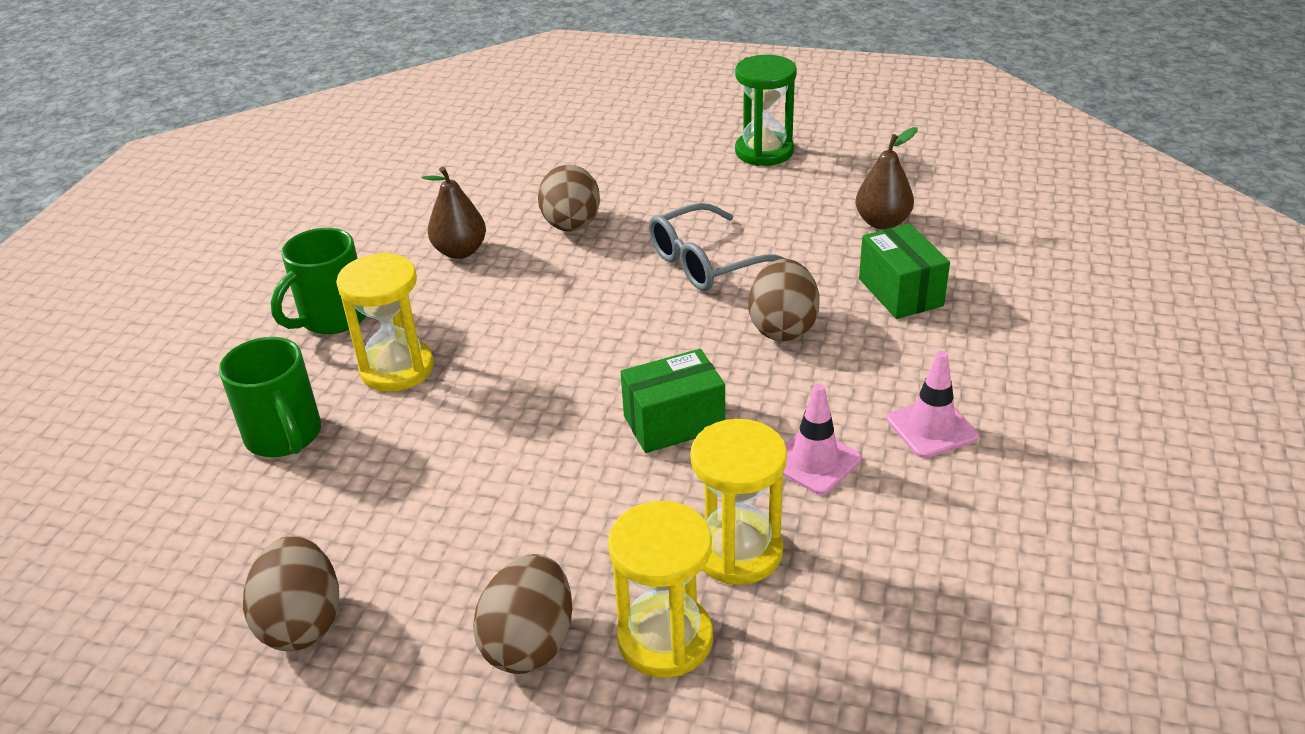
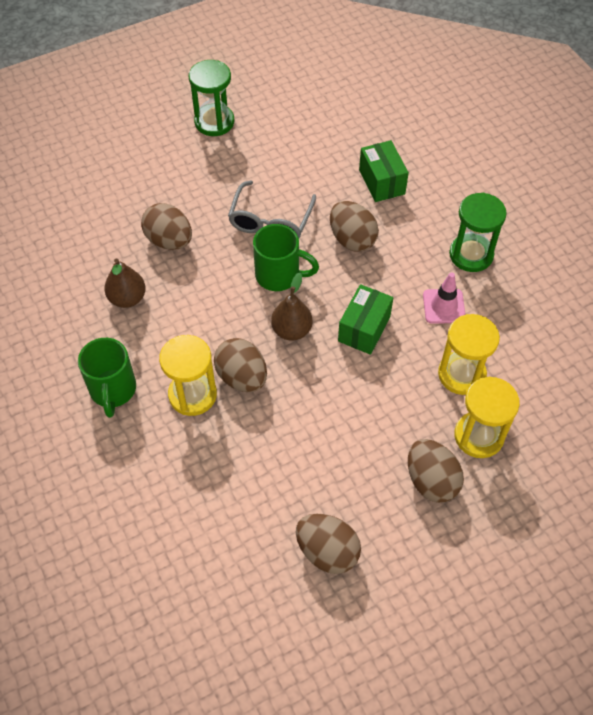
camera: 45 degrees left, 20 degrees up
green mug [219,337,321,457] -> green mug moved to [253,224,319,291]
brown pear [856,127,918,230] -> brown pear moved to [271,273,313,341]
green box [859,224,950,319] -> green box turned 45 degrees clockwise [359,140,409,202]
pink traffic cone [887,351,978,458] -> green hourglass [449,193,507,272]
none -> brown egg [214,338,267,392]

